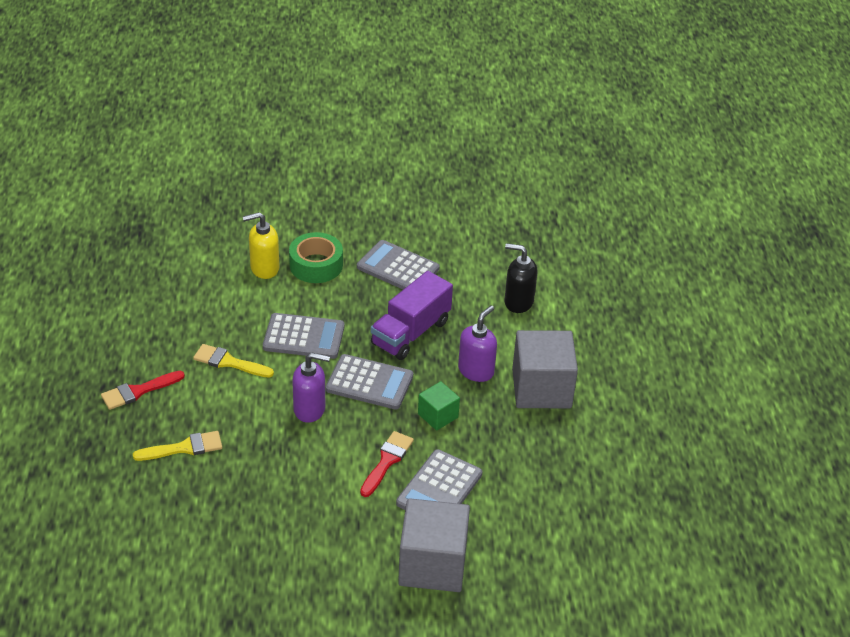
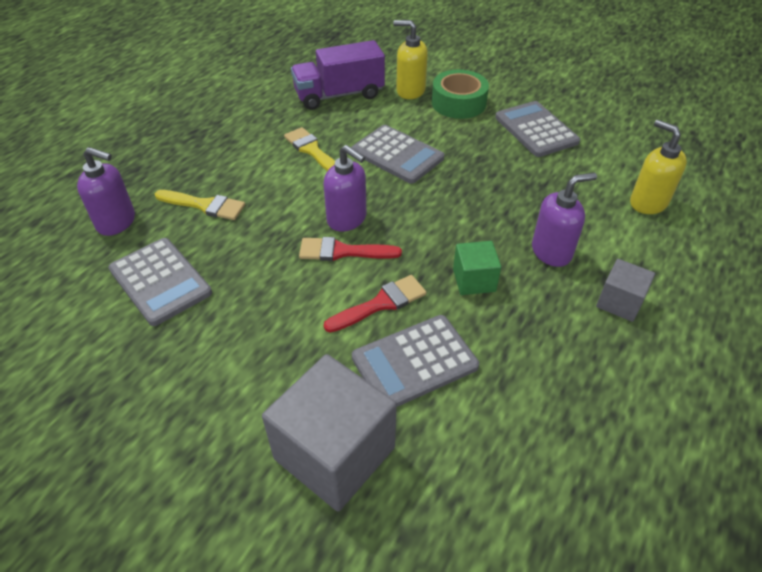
camera: 35 degrees right, 5 degrees up
red brush [101,371,185,410] -> red brush moved to [299,237,402,261]
grey calculator [326,354,413,410] -> grey calculator moved to [108,238,212,326]
purple truck [371,271,453,360] -> purple truck moved to [291,40,385,110]
black soap dispenser [505,243,537,313] -> yellow soap dispenser [630,120,687,214]
grey cube [512,330,578,408] -> grey cube [596,259,655,322], size x0.52
none -> purple soap dispenser [77,147,135,236]

